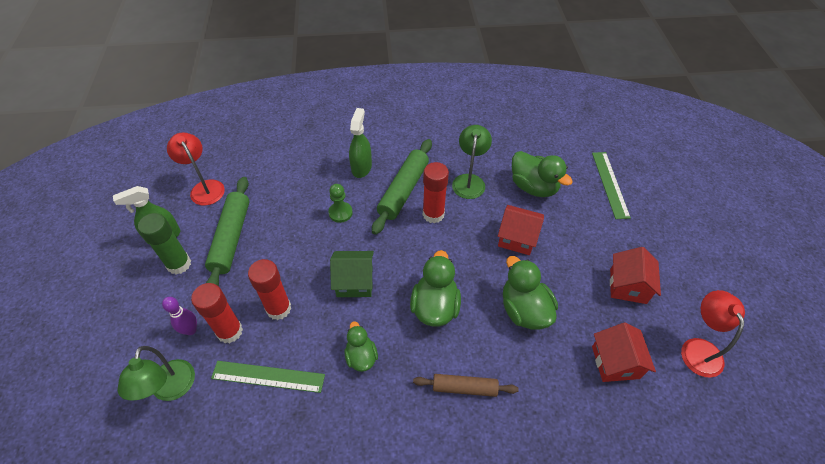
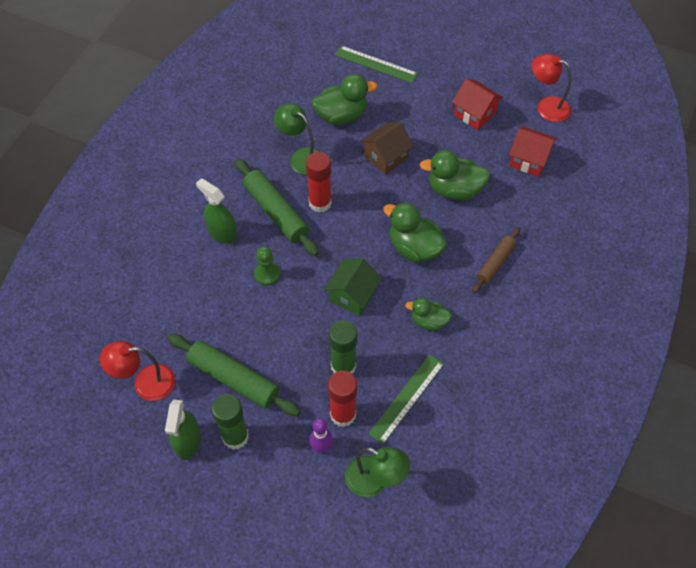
camera: 60 degrees left, 5 degrees up
red glue stick [248,259,291,320] -> green glue stick [329,320,357,373]
red house [498,205,544,255] -> brown house [360,122,414,175]

